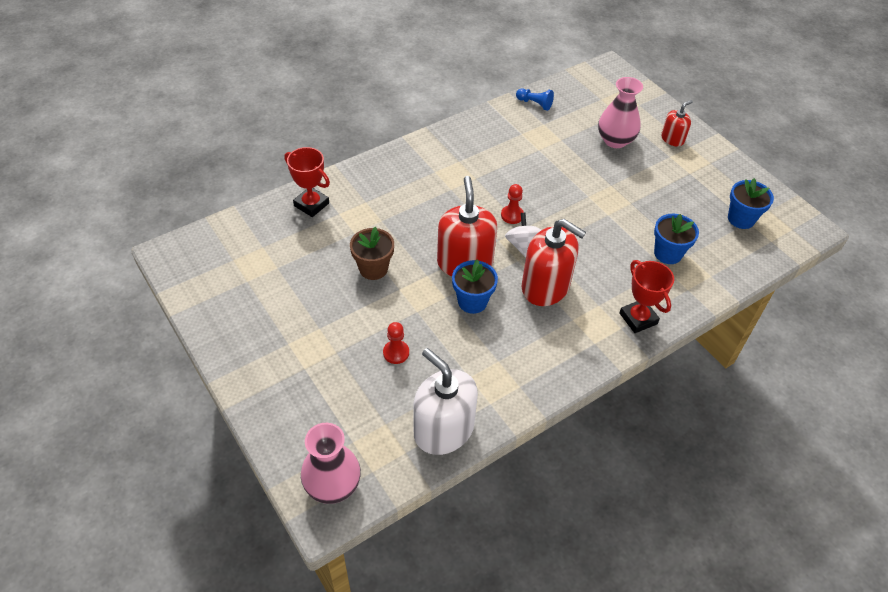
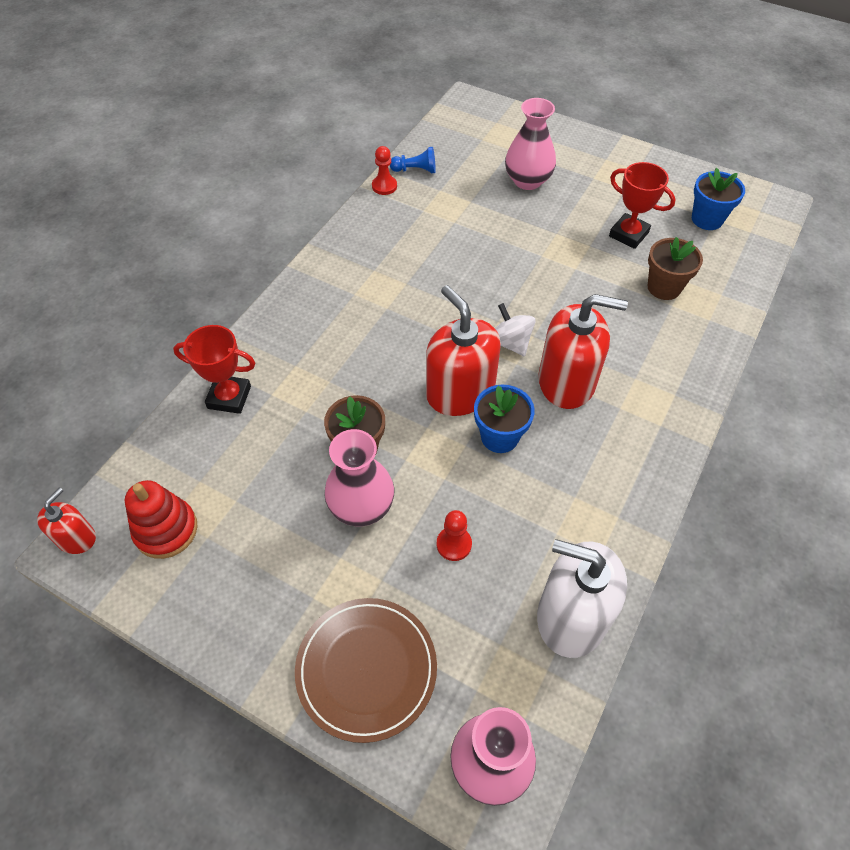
camera: 25 degrees left, 5 degrees up
red pawn [501,184,524,224] -> red pawn moved to [372,146,397,195]
red trophy [619,260,674,333] -> red trophy moved to [609,162,676,249]
blue flower pot [654,214,699,264] -> brown flower pot [647,237,703,300]
red soap dispenser [661,100,693,146] -> red soap dispenser moved to [37,488,96,554]
none -> red stacking toy [125,480,198,559]
none -> brown plate [295,598,437,743]
none -> pink vase [324,429,394,526]

